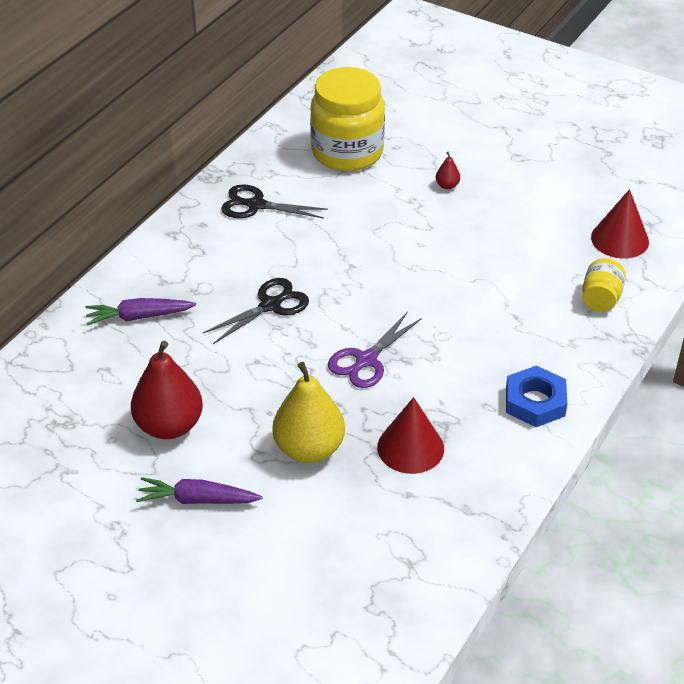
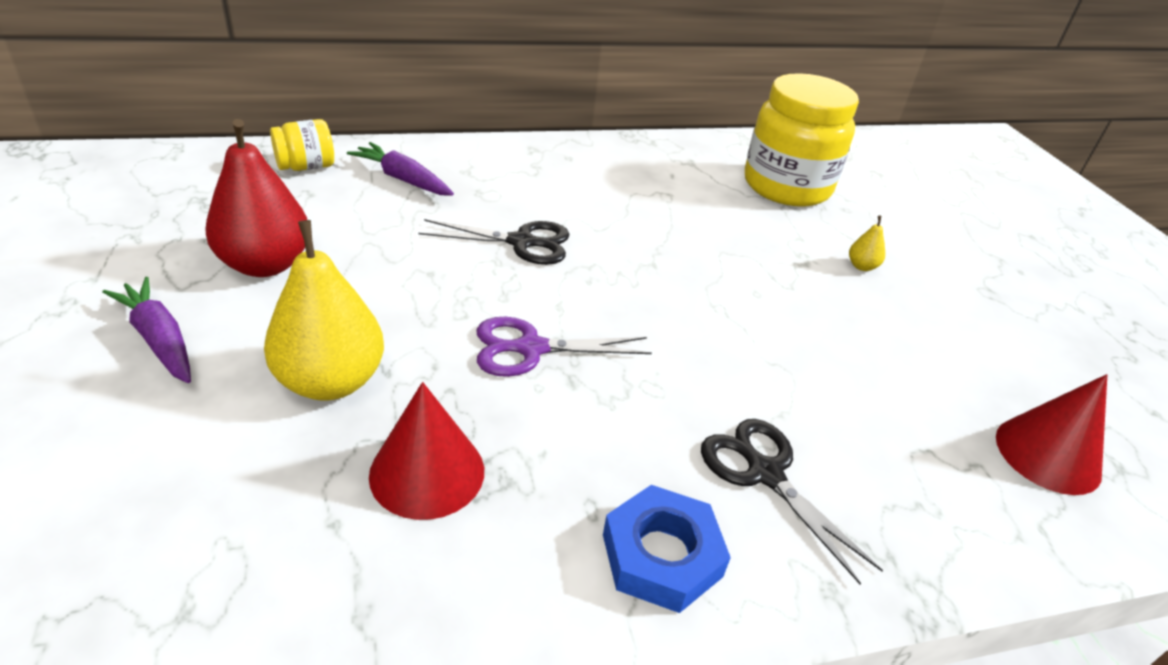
camera: 40 degrees right, 5 degrees down
black scissors [221,184,328,219] -> black scissors moved to [701,419,883,584]
red pear [436,152,460,189] -> yellow pear [849,216,885,271]
yellow jar [582,258,626,312] -> yellow jar moved to [270,119,334,171]

